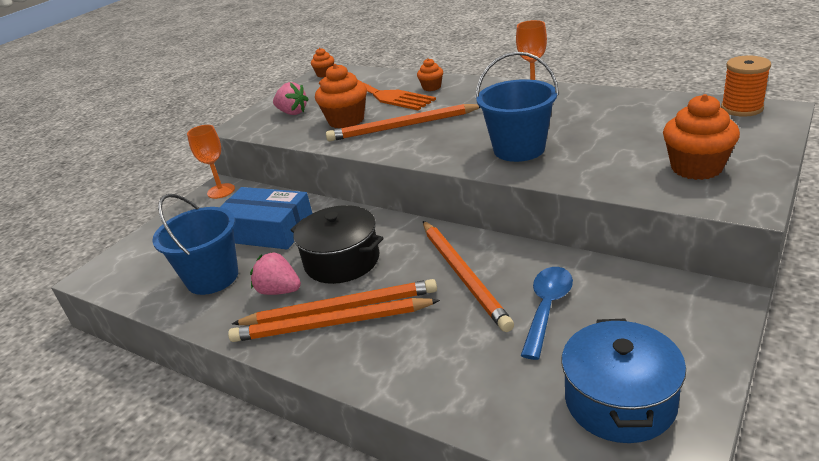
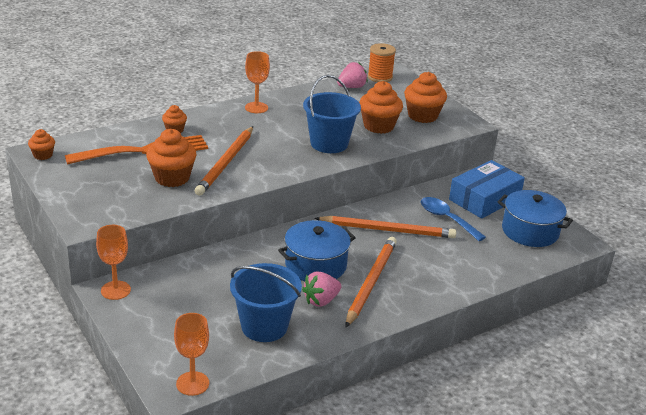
camera: 70 degrees left, 0 degrees up
blue box [221,187,313,249] -> blue box moved to [449,160,525,219]
orange pencil [228,298,440,342] -> none
pink strawberry [273,82,309,115] -> pink strawberry moved to [337,62,368,88]
black pot [291,205,383,284] -> blue pot [278,220,356,281]
none -> orange goblet [174,313,209,396]
none -> orange cupcake [359,81,403,134]

